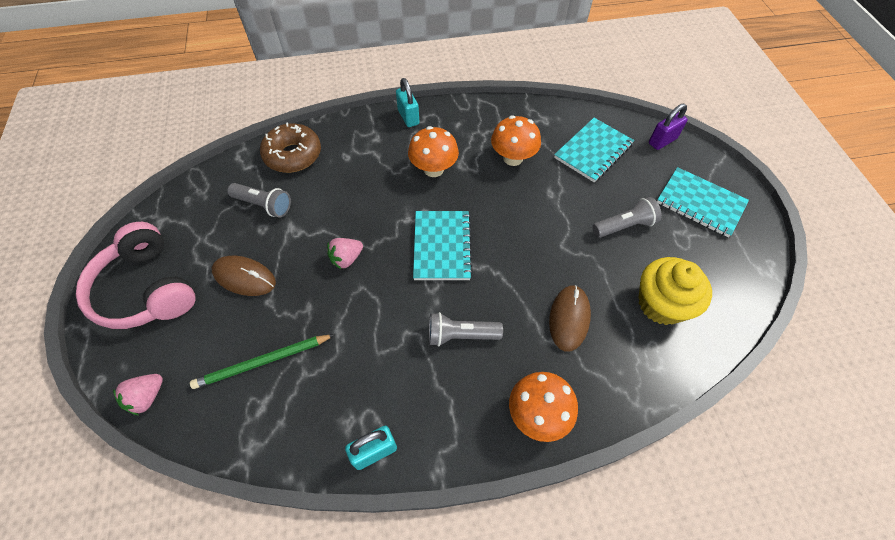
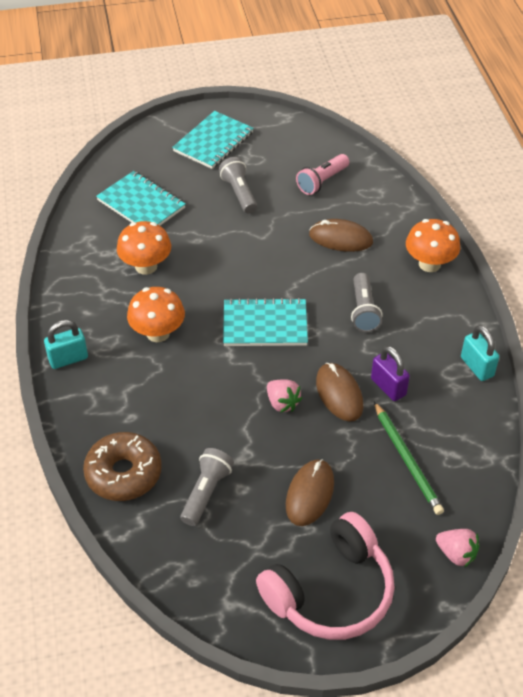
camera: 90 degrees left, 10 degrees down
yellow cupcake [638,257,712,325] -> pink flashlight [296,154,349,195]
purple padlock [649,104,688,150] -> purple padlock moved to [371,346,410,401]
none -> brown mouse [316,363,363,421]

